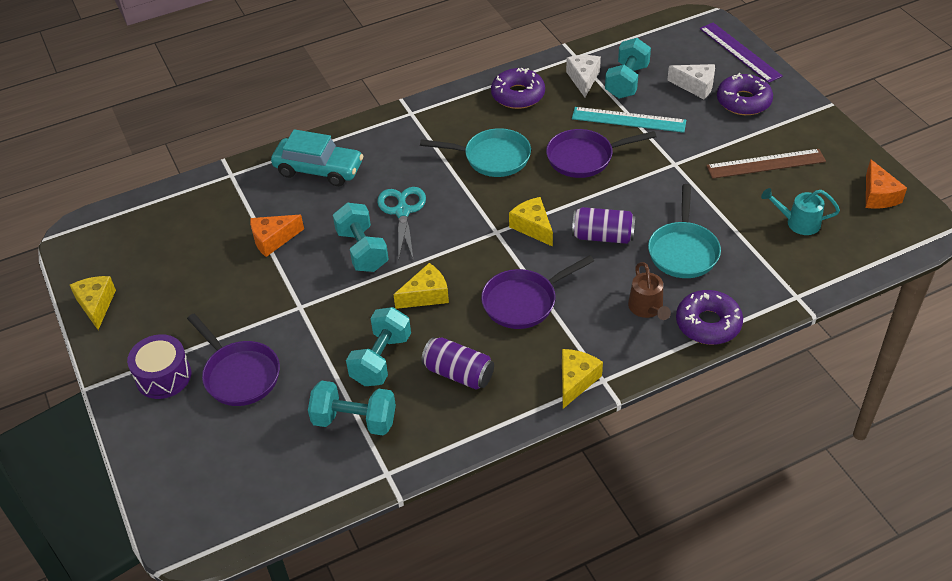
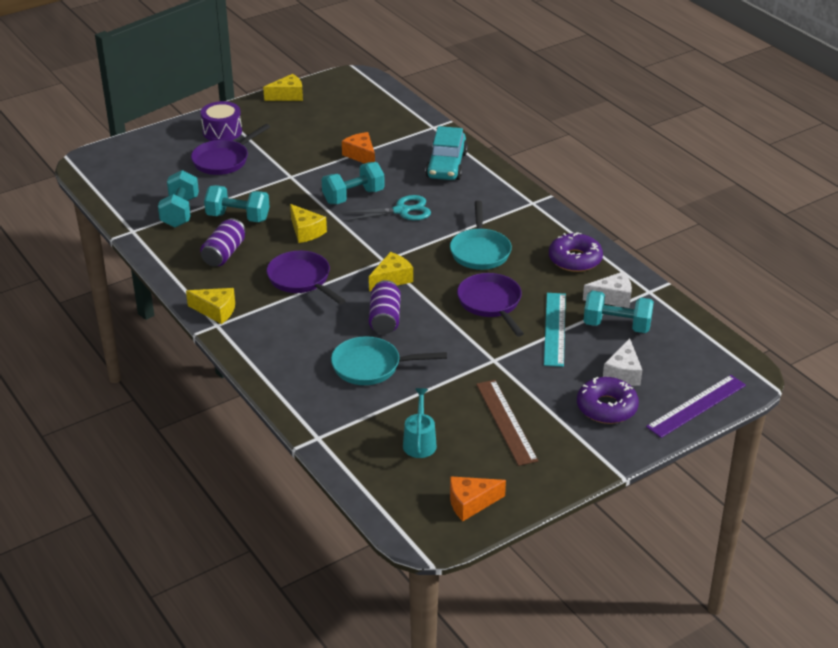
camera: 80 degrees right, 10 degrees down
brown watering can [628,262,671,320] -> none
purple donut [676,290,743,345] -> none

